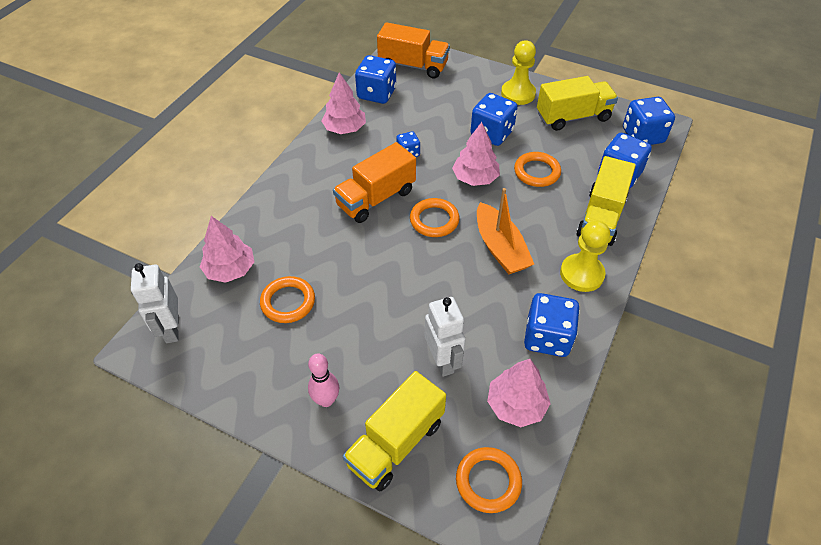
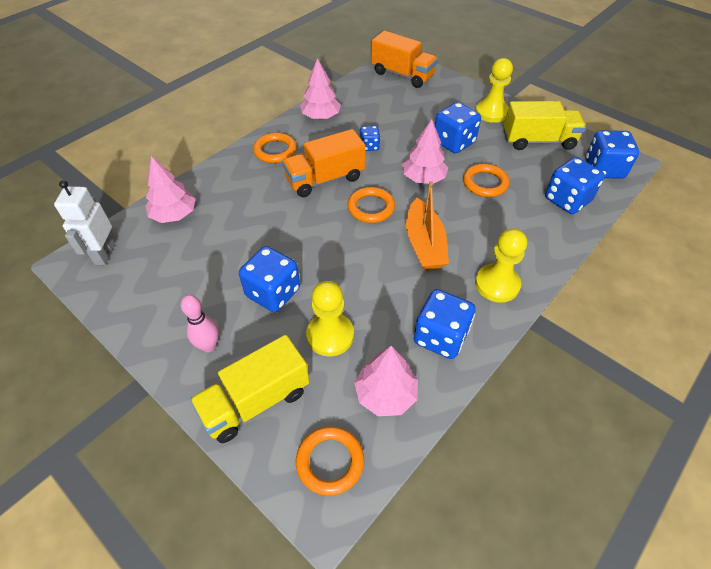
camera: 15 degrees right, 0 degrees up
orange ring [260,276,315,323] -> orange ring moved to [253,133,296,163]
blue dice [355,55,396,104] -> blue dice moved to [239,246,300,312]
white robot [425,297,465,377] -> yellow pawn [306,281,354,356]
yellow truck [576,156,636,246] -> none

